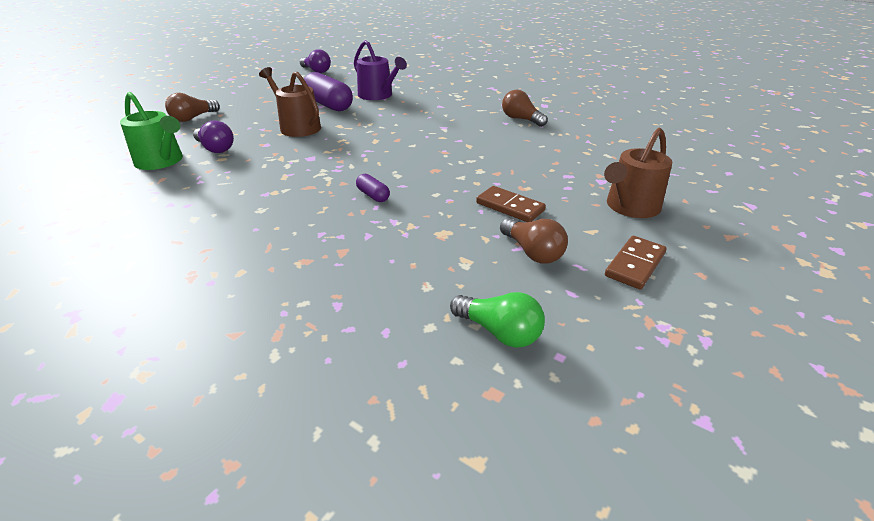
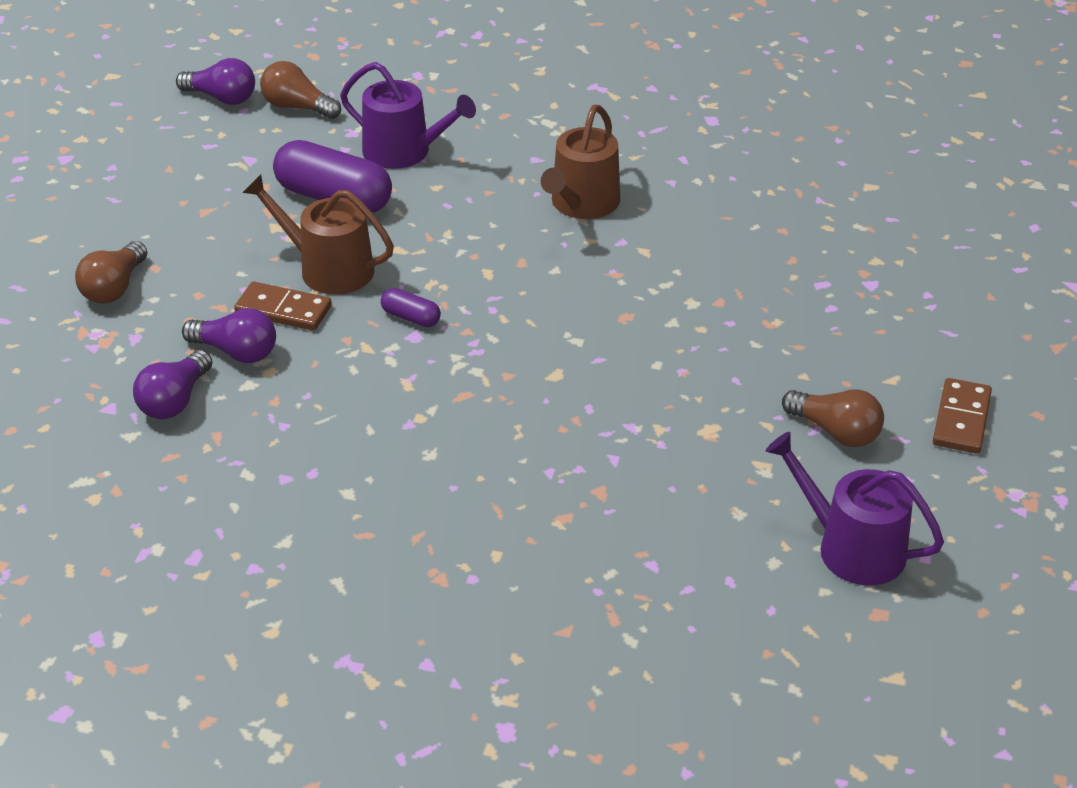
camera: 20 degrees left, 5 degrees up
green watering can [120,92,183,170] -> purple light bulb [133,350,213,419]
purple capsule [356,174,390,202] -> purple capsule moved to [381,288,441,327]
green light bulb [450,292,545,348] -> purple watering can [766,432,944,586]
brown domino [476,186,546,222] -> brown domino moved to [234,282,332,331]
brown light bulb [502,89,548,127] -> brown light bulb moved to [260,61,341,119]
brown watering can [604,128,672,218] -> brown watering can moved to [541,105,620,219]

